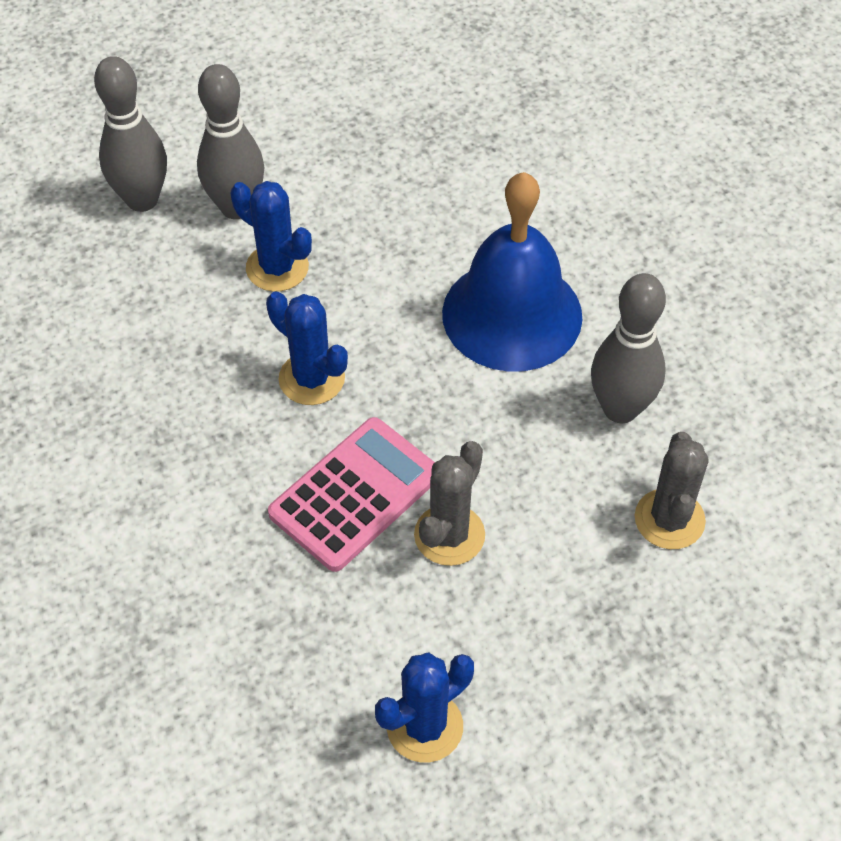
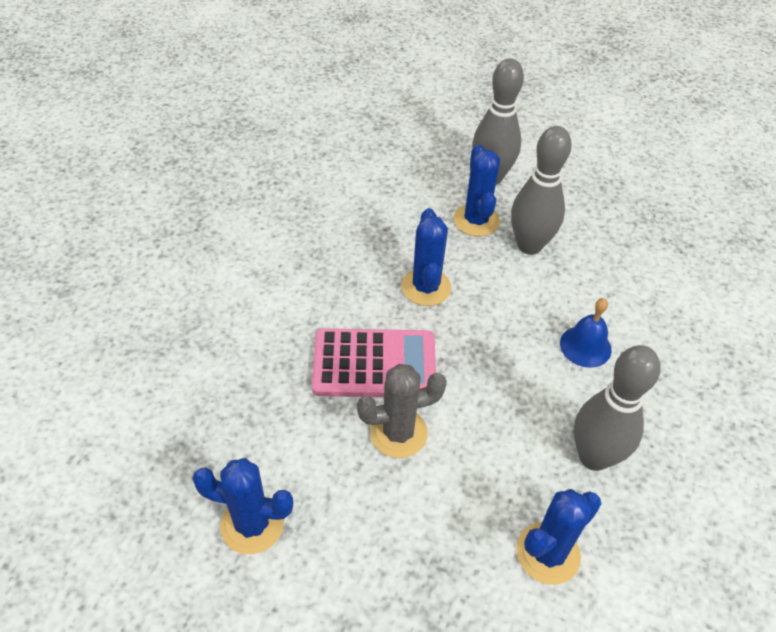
camera: 45 degrees right, 5 degrees down
grey bowling pin [94,56,167,212] -> grey bowling pin moved to [511,126,572,255]
blue bell [442,172,582,372] -> blue bell [560,298,612,368], size x0.45
grey cactus [635,432,709,549] -> blue cactus [516,489,602,585]

